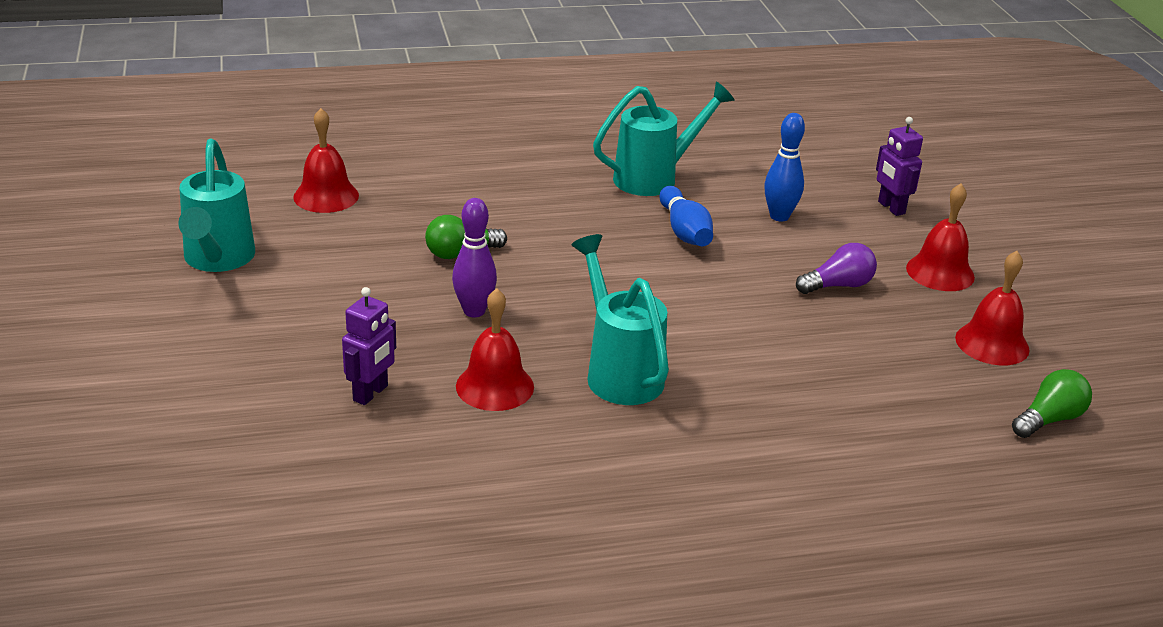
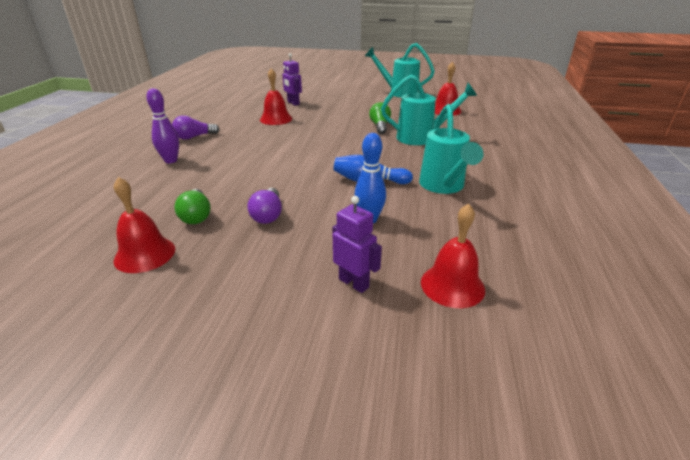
camera: 115 degrees right, 0 degrees up
purple bowling pin [452,198,497,317] -> purple bowling pin moved to [146,88,179,163]
turquoise watering can [571,234,669,405] -> turquoise watering can moved to [381,74,477,145]
purple robot [876,117,923,216] -> purple robot turned 45 degrees clockwise [332,196,382,293]
red bell [906,183,975,291] -> red bell moved to [421,204,485,308]
green light bulb [1012,369,1092,438] -> green light bulb moved to [174,189,211,224]
none -> purple light bulb [172,115,220,140]

